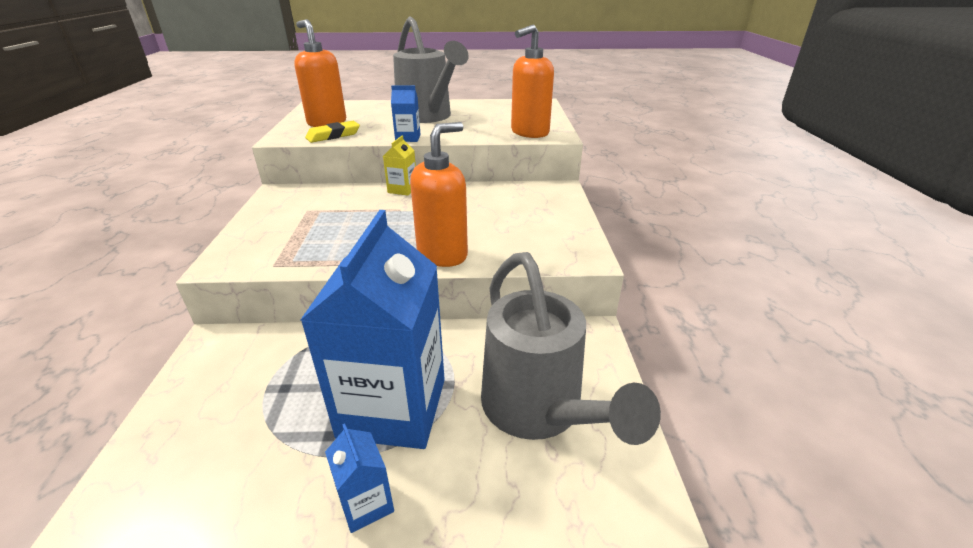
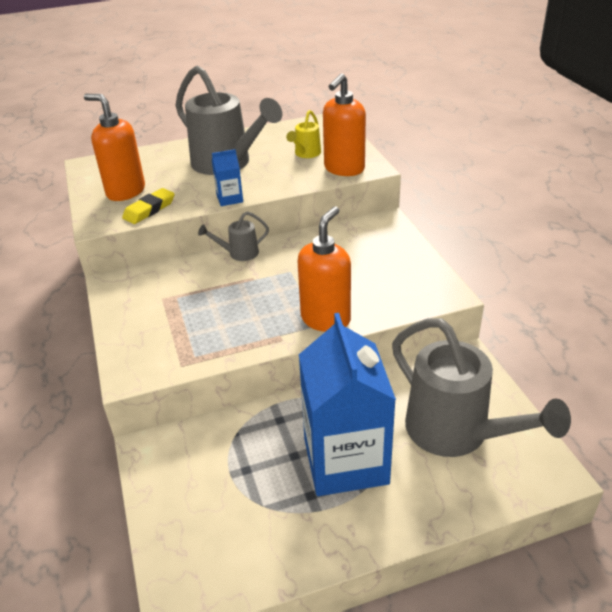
camera: 15 degrees left, 5 degrees up
blue carton [325,424,394,533] -> none
yellow carton [383,136,416,196] -> grey watering can [198,211,269,261]
none -> yellow watering can [286,110,321,158]

